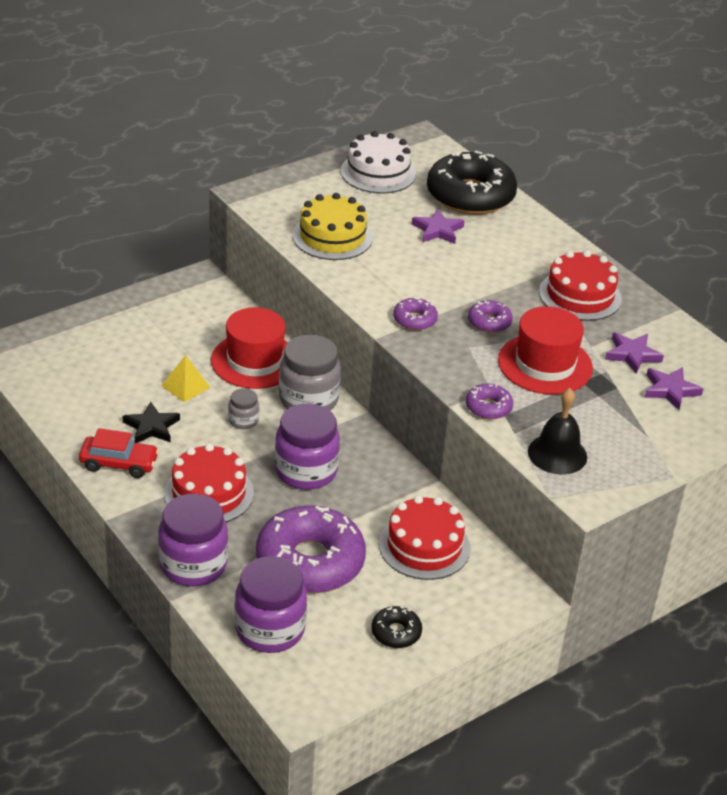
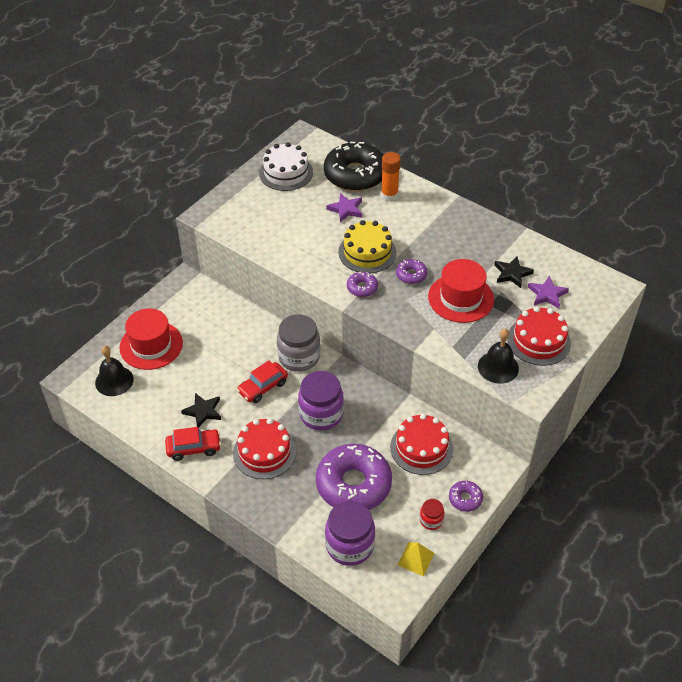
camera: 15 degrees left, 10 degrees up
purple jar [158,494,228,586] -> none
yellow pyramid [161,355,210,402] -> yellow pyramid moved to [397,542,434,576]
red hat [211,307,288,389] -> red hat moved to [119,308,183,370]
grey jar [228,388,259,429] -> red car [237,360,288,403]
yellow cake [293,193,372,260] -> yellow cake moved to [338,220,397,273]
black donut [372,606,422,648] -> red jar [420,499,444,530]
purple donut [466,384,513,420] -> purple donut moved to [449,481,483,512]
red cake [539,250,622,321] -> red cake moved to [507,306,571,366]
purple star [605,332,664,374] -> black star [494,256,534,288]
none -> black bell [95,346,134,396]
none -> orange glue stick [381,152,401,201]

